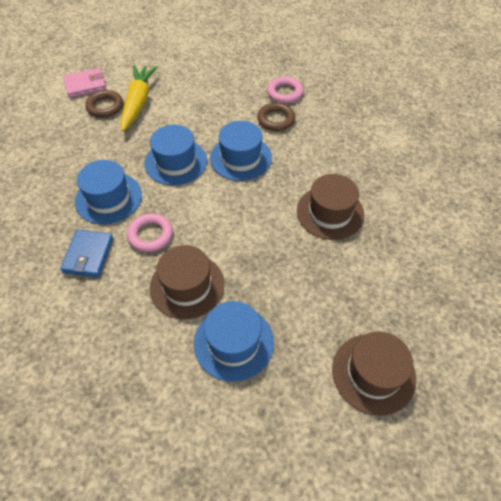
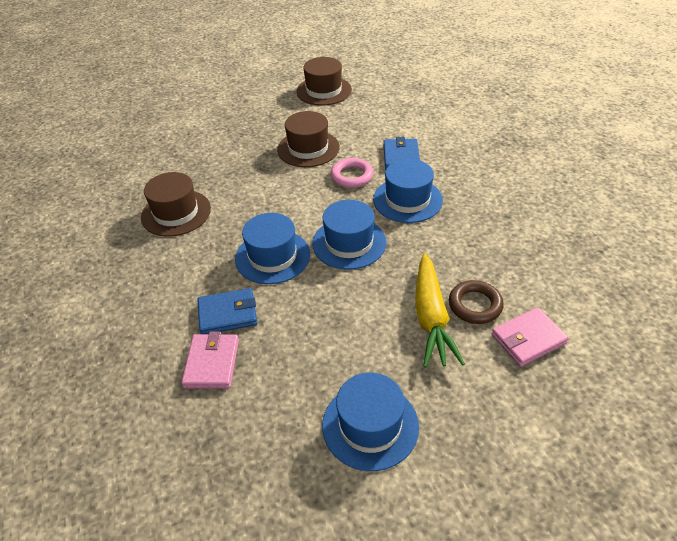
camera: 175 degrees right, 10 degrees down
blue hat [194,301,274,382] -> blue hat moved to [322,372,419,471]
brown ring [257,103,295,131] -> blue wallet [197,288,257,334]
pink ring [267,77,303,103] -> pink wallet [181,332,239,389]
brown hat [332,331,416,416] -> brown hat moved to [296,57,352,106]

